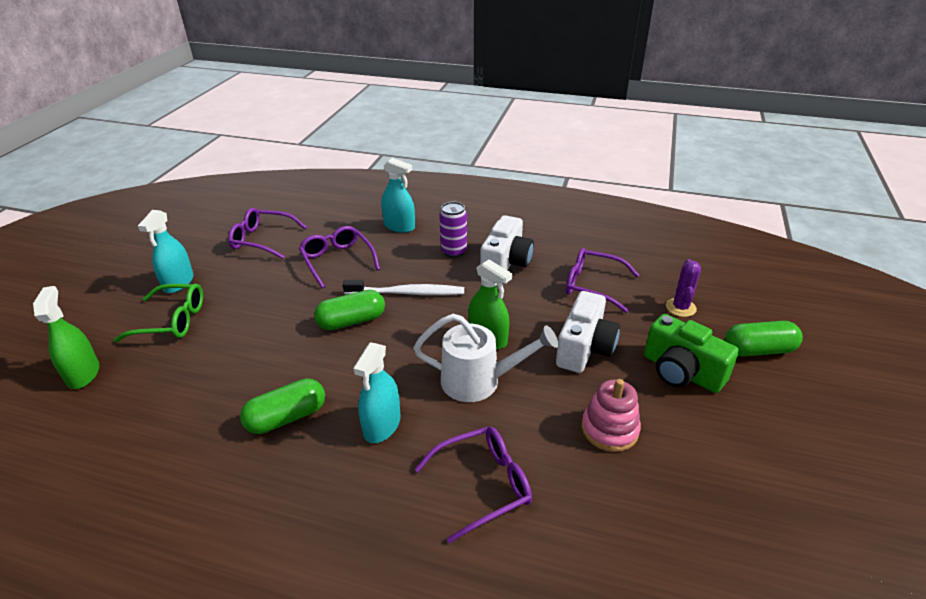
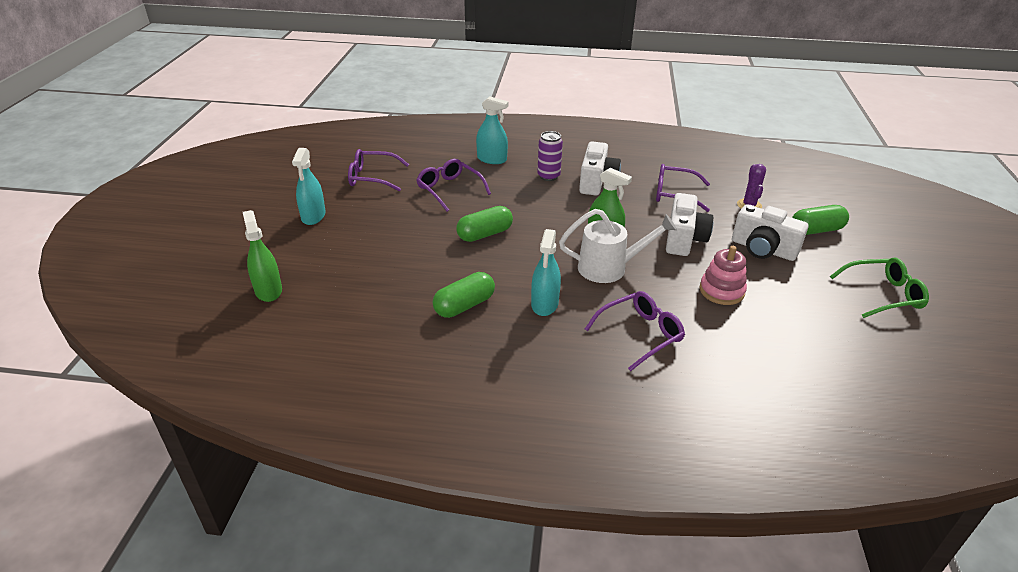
camera: 10 degrees left, 0 degrees up
green glasses [114,284,203,342] -> green glasses moved to [830,257,929,318]
white toothbrush [343,280,464,295] -> none
green camera [644,314,739,393] -> white camera [732,204,808,261]

